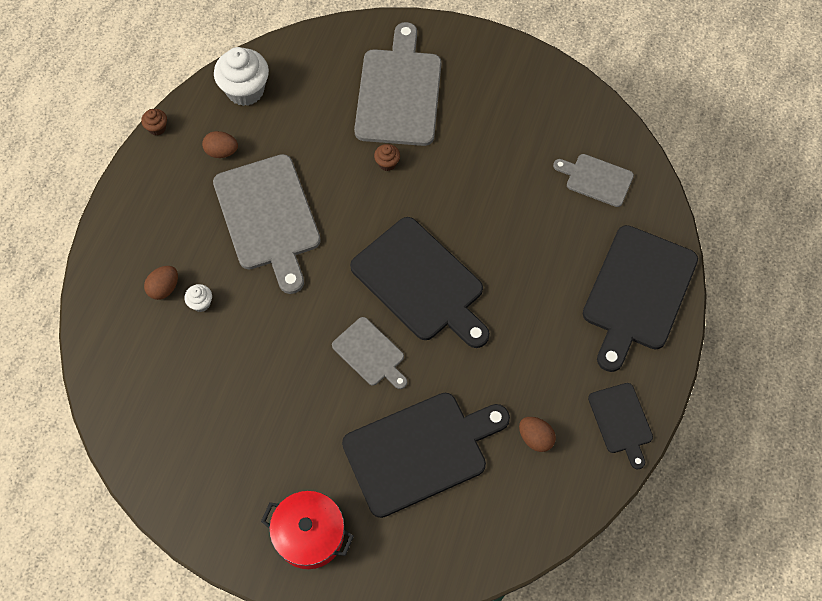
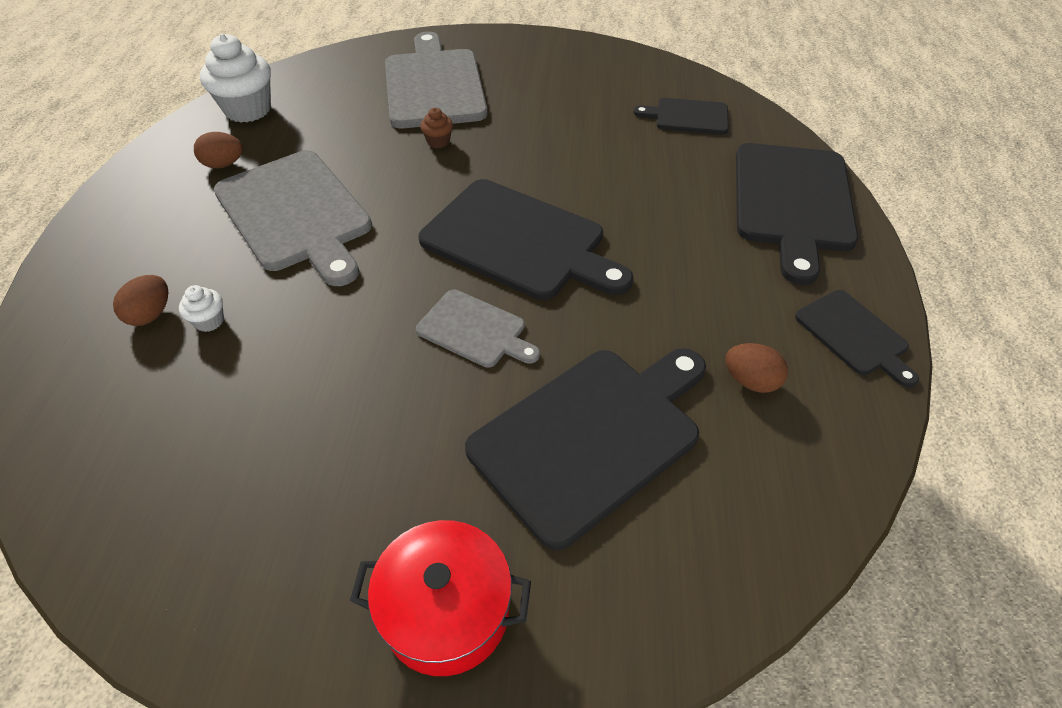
camera: 15 degrees left, 15 degrees down
brown cupcake [141,109,167,135] -> none
grey cutting board [553,154,634,207] -> black cutting board [633,98,729,135]

